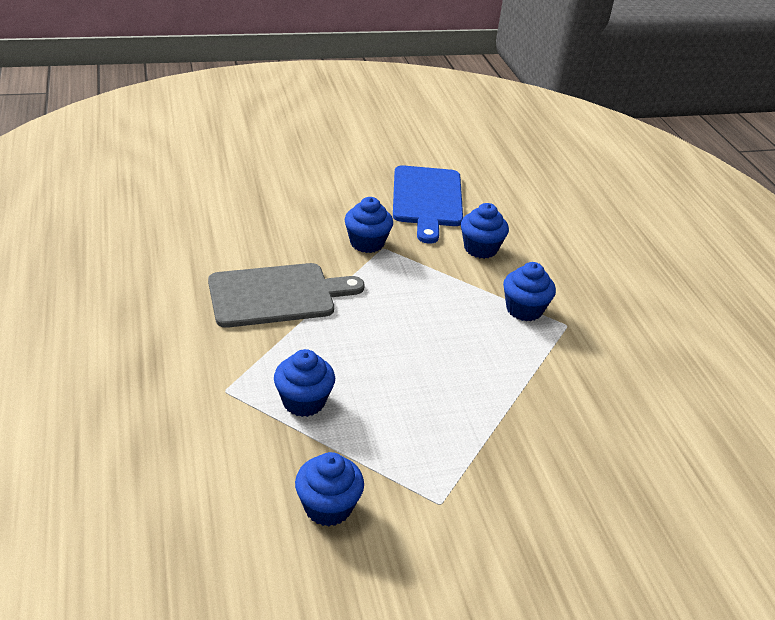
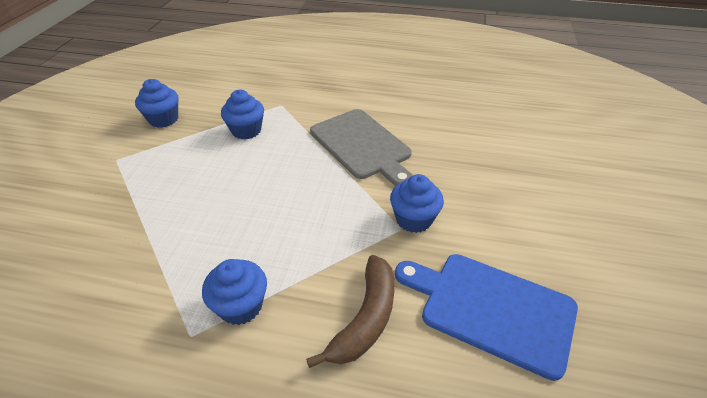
camera: 120 degrees right, 5 degrees up
grey cutting board [208,263,365,328] -> grey cutting board turned 45 degrees counterclockwise [310,109,413,186]
blue cupcake [461,203,509,259] -> brown banana [306,255,395,368]

